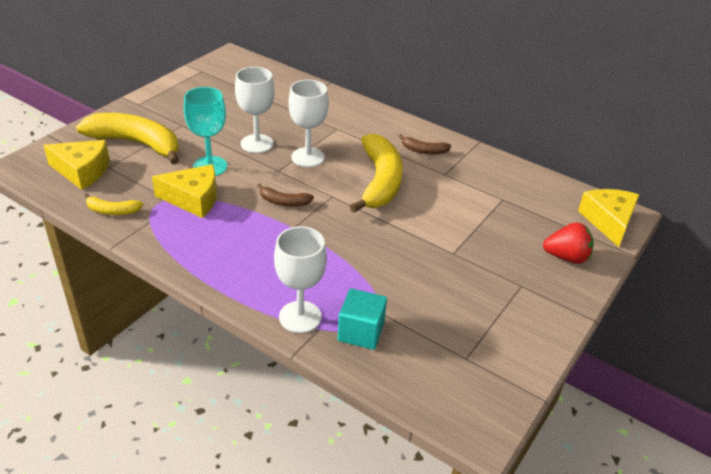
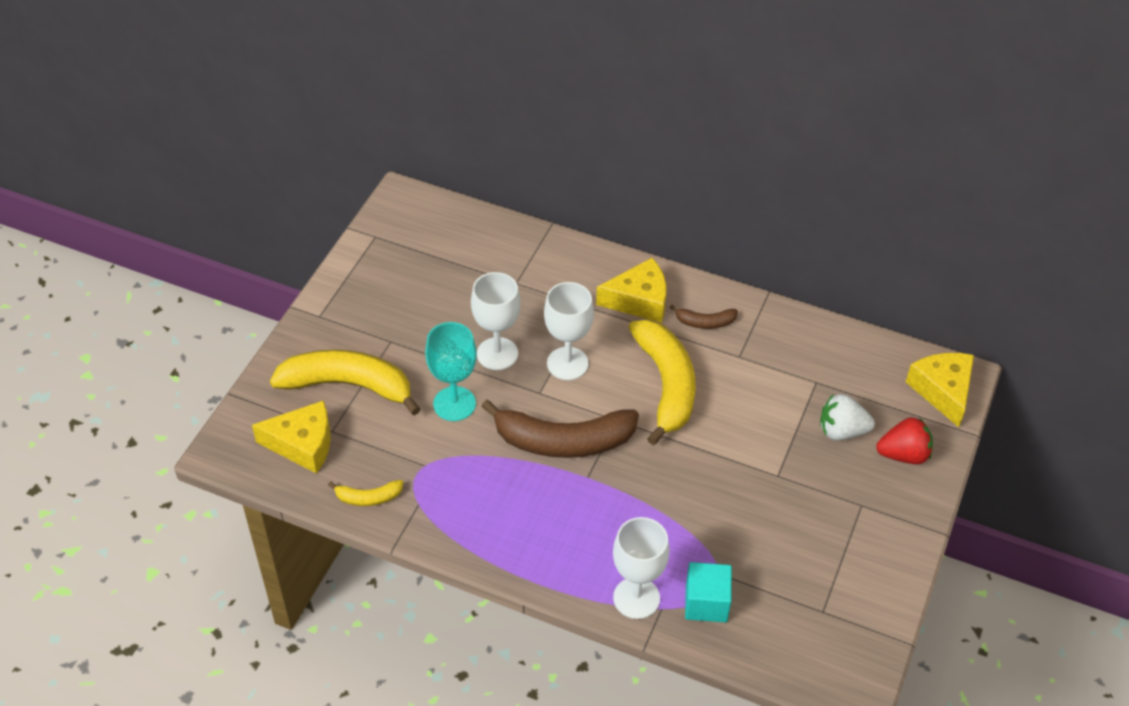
camera: 10 degrees left, 10 degrees up
yellow cheese [152,164,217,218] -> yellow cheese moved to [596,258,666,323]
brown banana [257,183,314,207] -> brown banana [481,400,639,458], size x2.17
none -> white strawberry [820,394,875,441]

